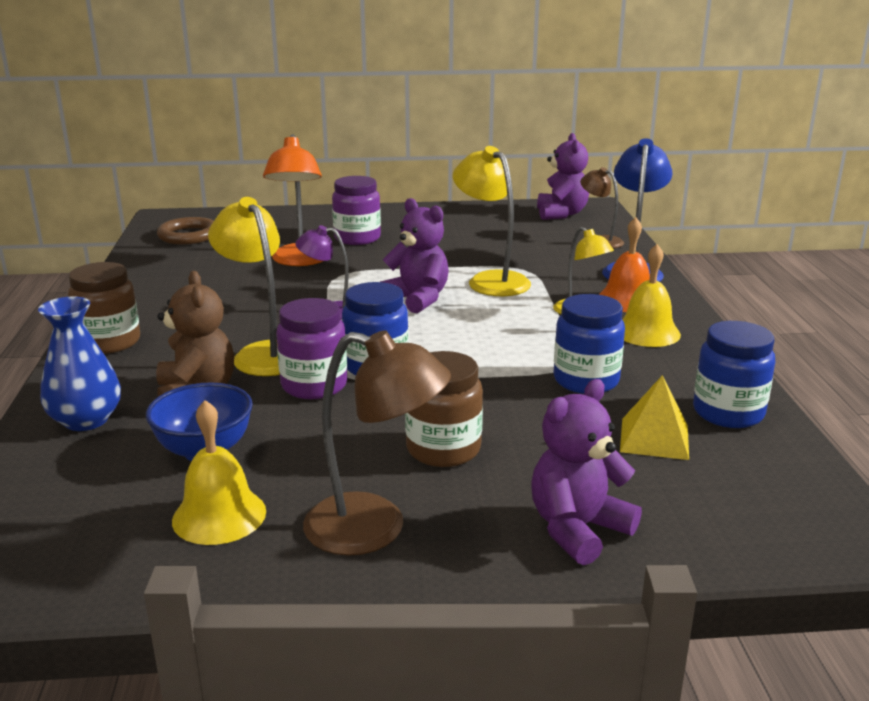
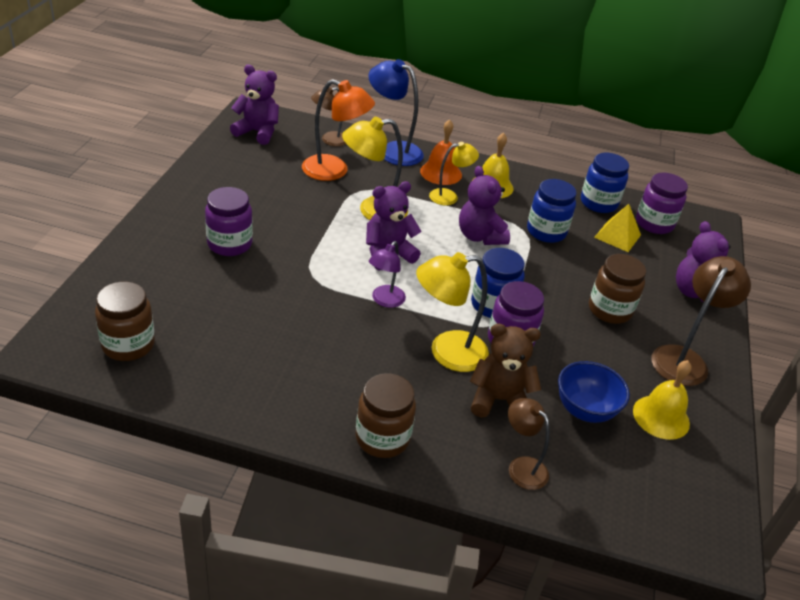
camera: 75 degrees left, 15 degrees up
blue vase [38,297,121,431] -> brown lamp [508,398,550,490]
brown ring [157,217,214,244] -> brown jar [95,282,155,361]
orange lamp [263,134,323,266] -> orange lamp moved to [302,79,375,181]
none -> purple teddy bear [459,166,510,245]
none -> purple jar [636,172,688,234]

